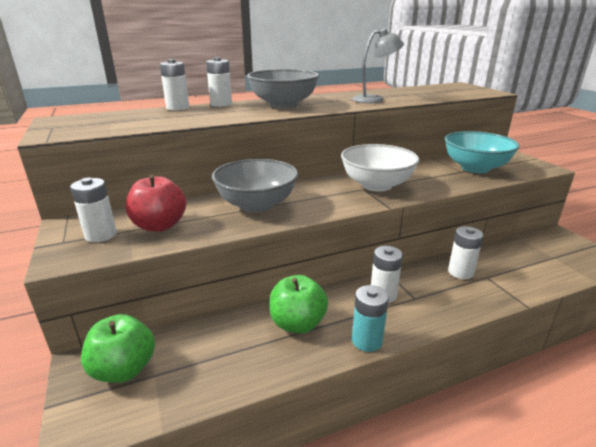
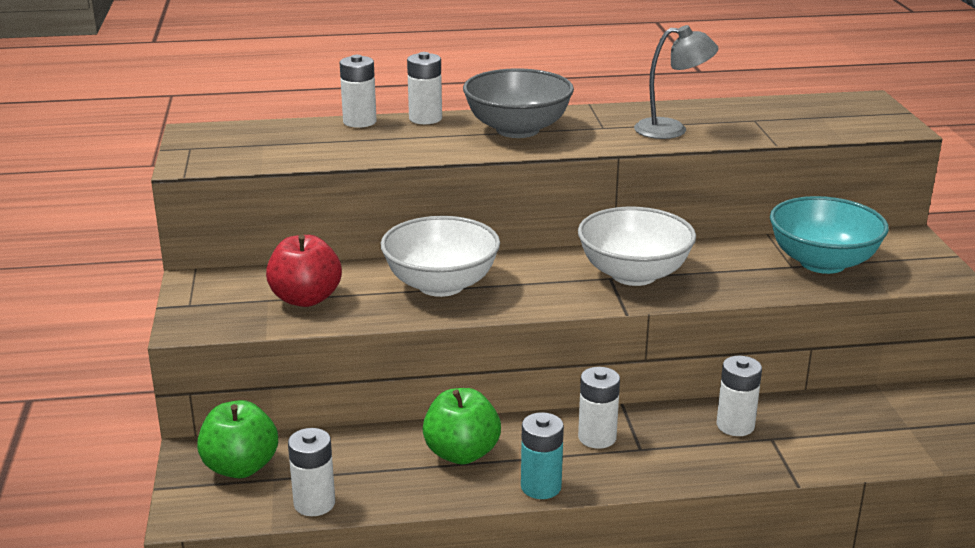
camera: 15 degrees right, 0 degrees up
white battery [70,178,117,242] -> white battery moved to [288,428,335,516]
grey bowl [212,159,298,213] -> white bowl [381,216,500,297]

